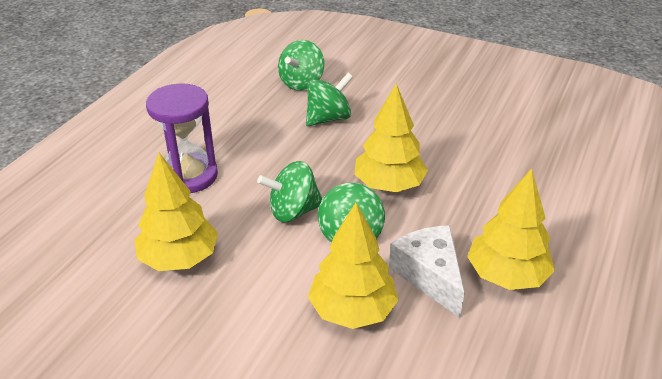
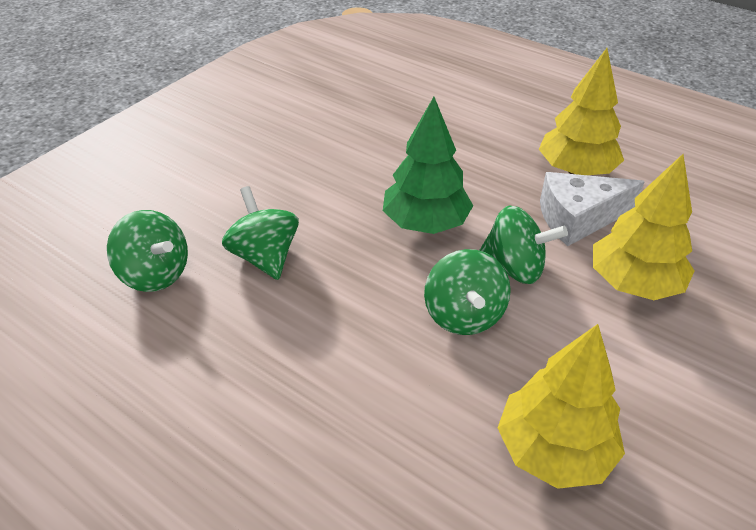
camera: 80 degrees left, 5 degrees up
purple hourglass [146,83,218,193] -> none
yellow tree [355,84,428,192] -> green tree [383,97,473,234]

